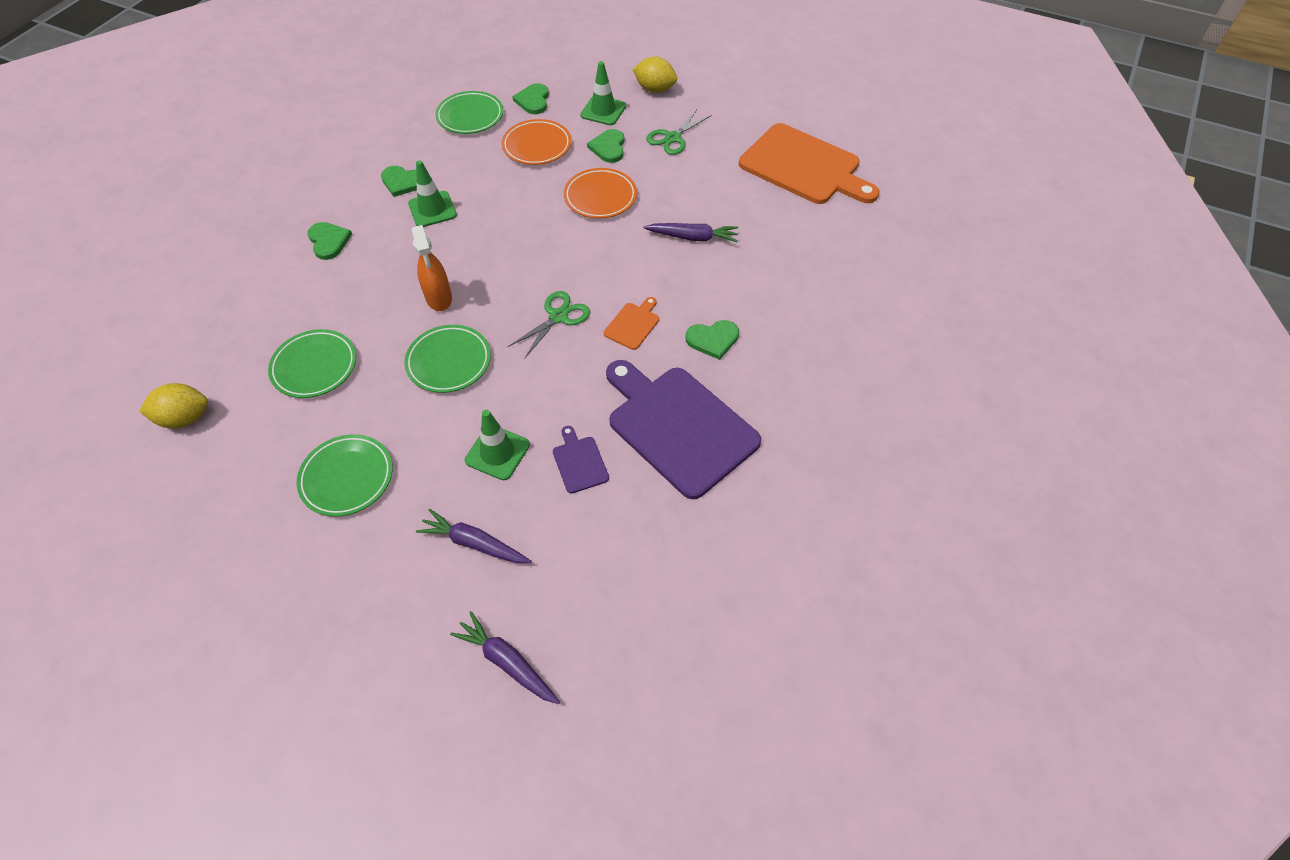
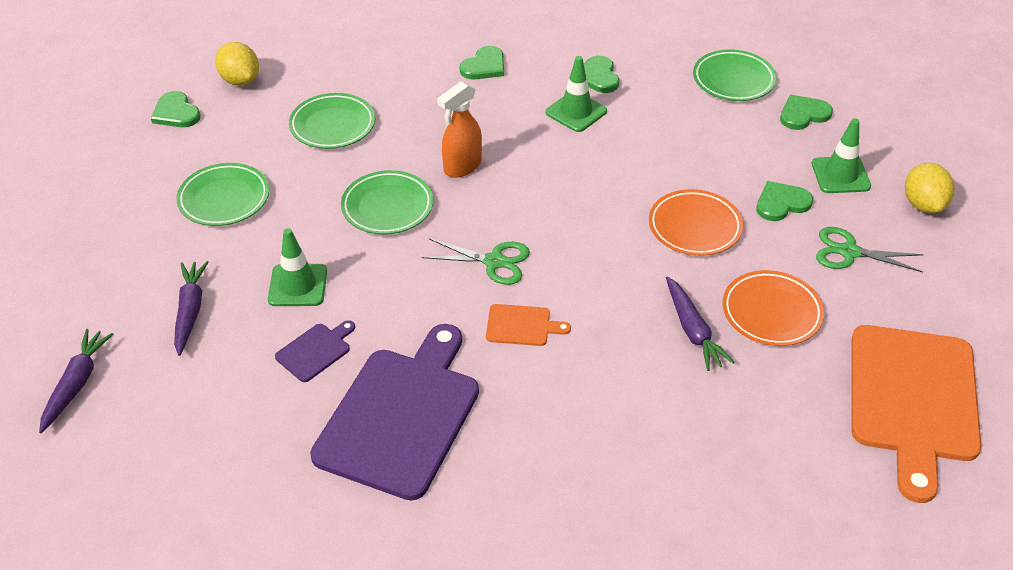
camera: 65 degrees right, 10 degrees down
orange plate [502,119,571,165] -> orange plate moved to [722,270,824,346]
green heart [686,320,739,360] -> green heart moved to [151,91,201,127]

